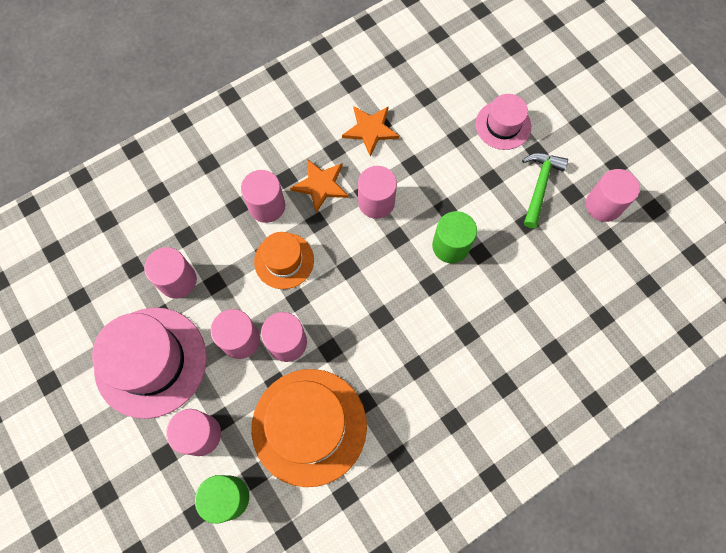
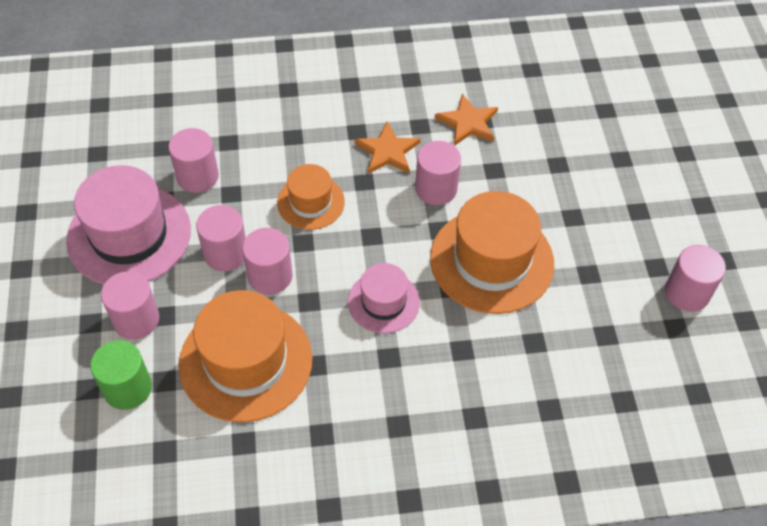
camera: 25 degrees right, 15 degrees down
pink cylinder [241,170,285,223] -> none
green cylinder [432,211,477,263] -> orange hat [430,191,554,314]
pink hat [476,94,531,150] -> pink hat moved to [348,263,420,333]
green hammer [522,153,568,228] -> none

